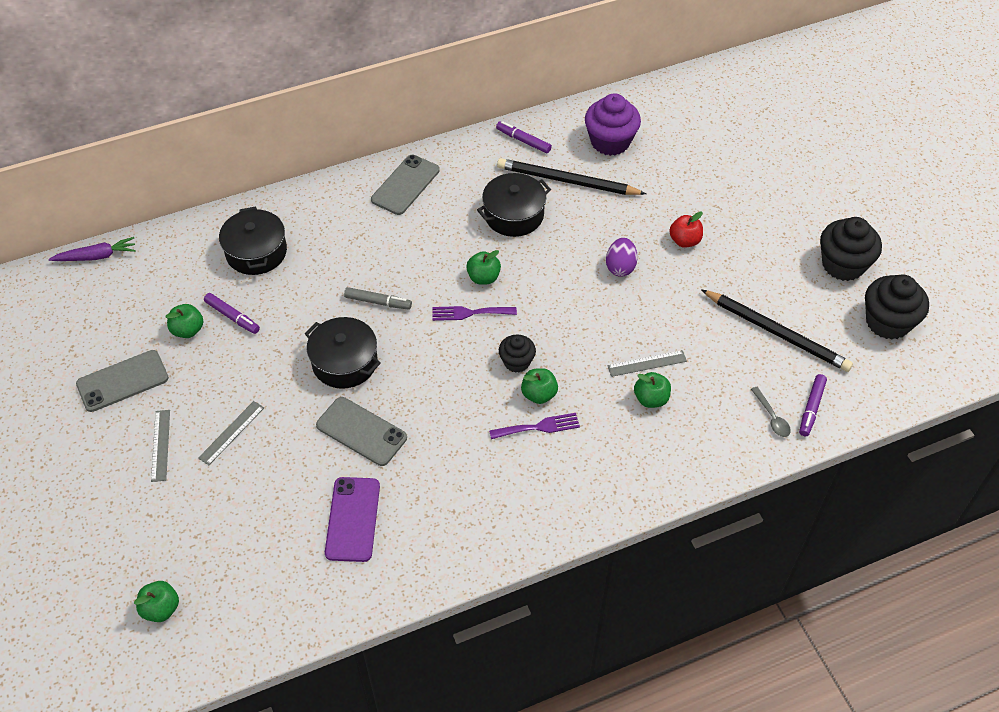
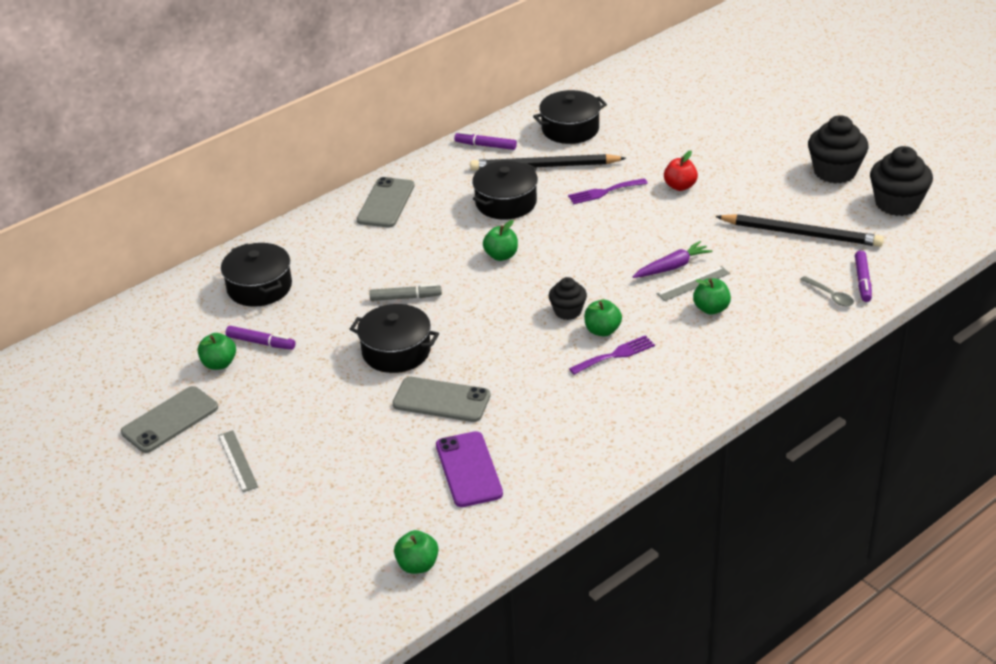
camera: 15 degrees left, 15 degrees down
purple carrot [49,237,136,261] -> purple carrot moved to [633,241,713,278]
green apple [134,581,179,622] -> green apple moved to [394,530,438,574]
grey ruler [198,401,264,465] -> none
purple fork [432,306,517,321] -> purple fork moved to [568,178,648,204]
purple cupcake [585,93,641,156] -> black pot [533,90,607,144]
purple egg [606,238,638,277] -> none

